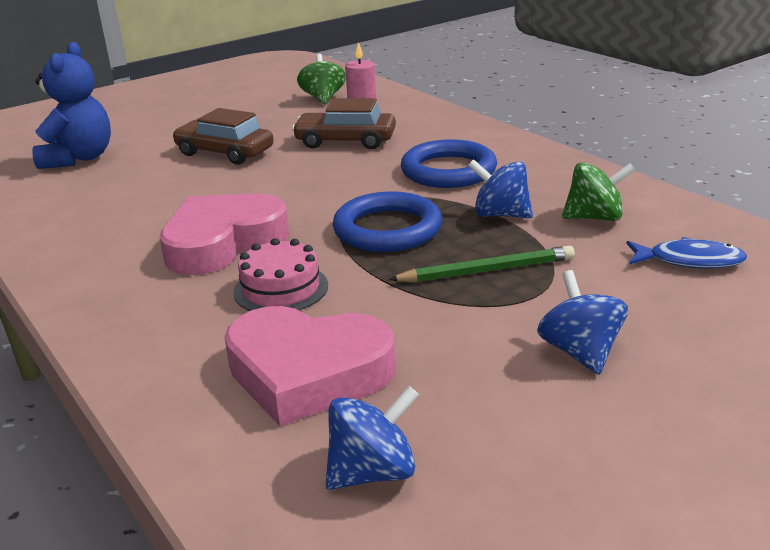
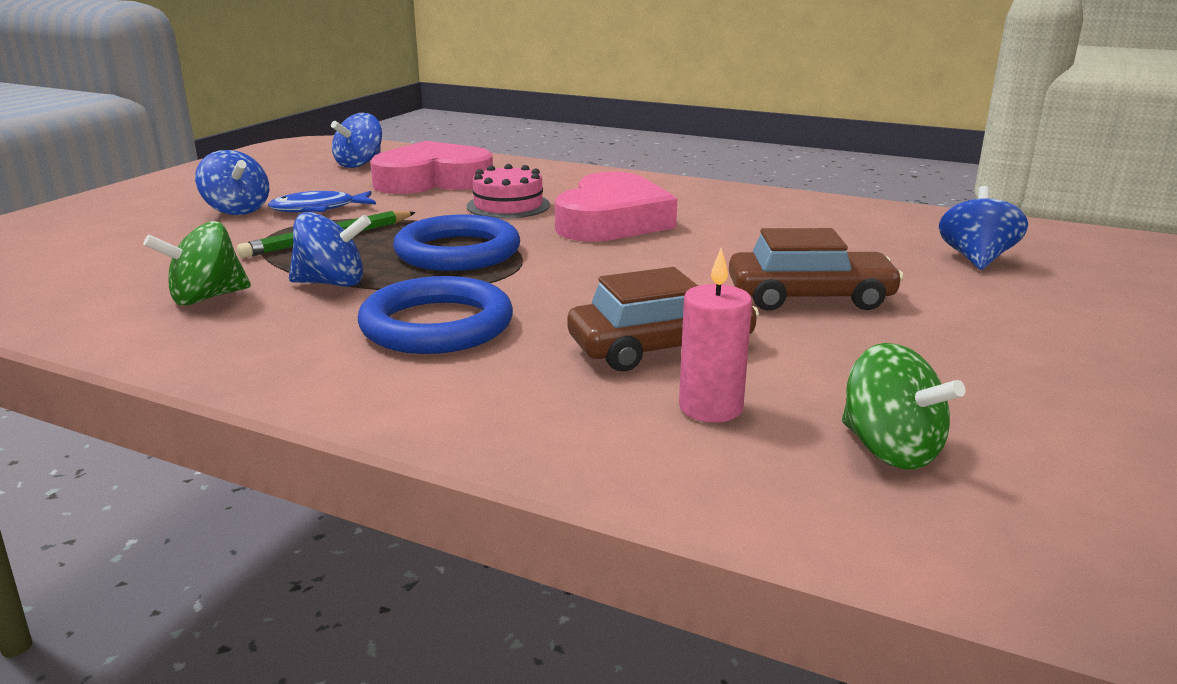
camera: 150 degrees right, 5 degrees down
blue teddy bear [32,42,111,169] -> blue spinning top [939,186,1028,270]
blue fish [627,237,747,269] -> blue fish moved to [268,191,376,213]

